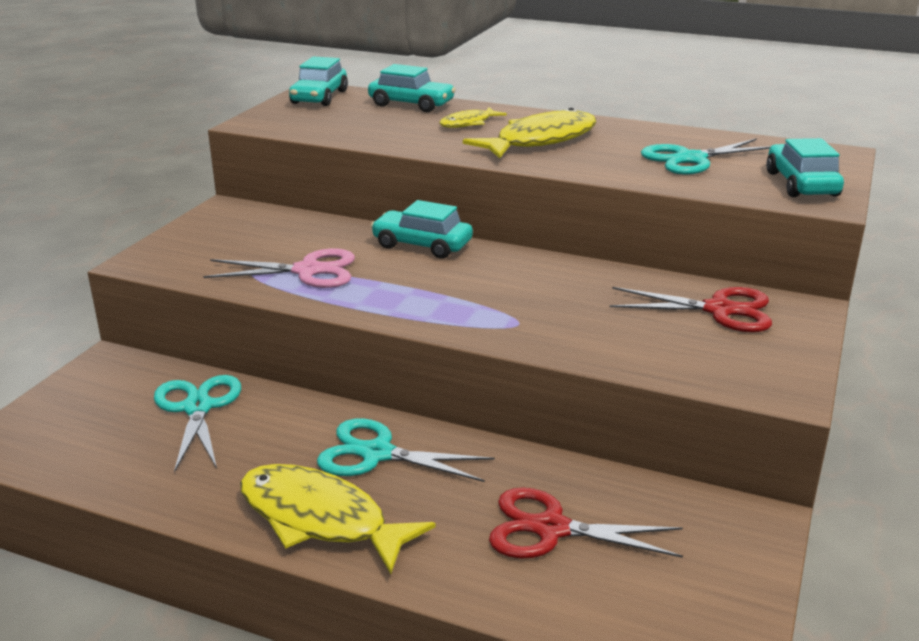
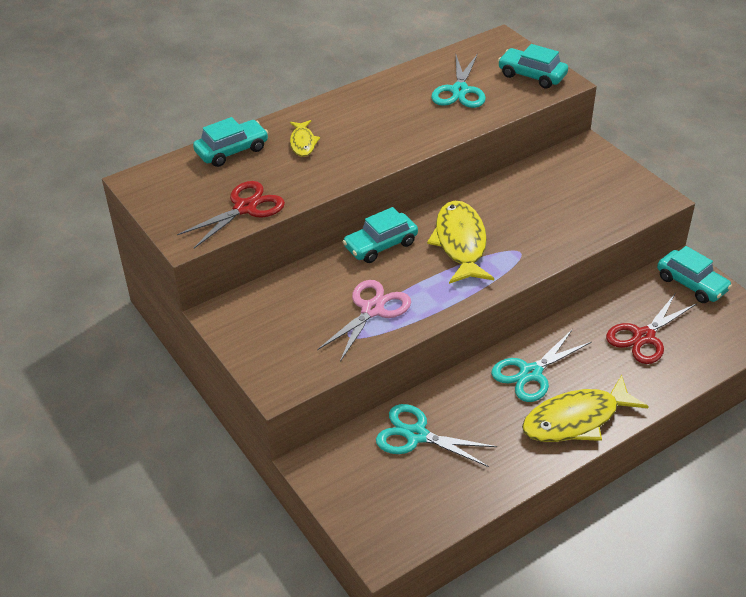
camera: 55 degrees left, 15 degrees up
turquoise car [289,56,348,106] -> turquoise car moved to [657,246,732,303]
yellow fish [463,108,596,159] -> yellow fish moved to [427,201,494,284]
red scissors [610,287,772,332] -> red scissors moved to [177,181,285,249]

